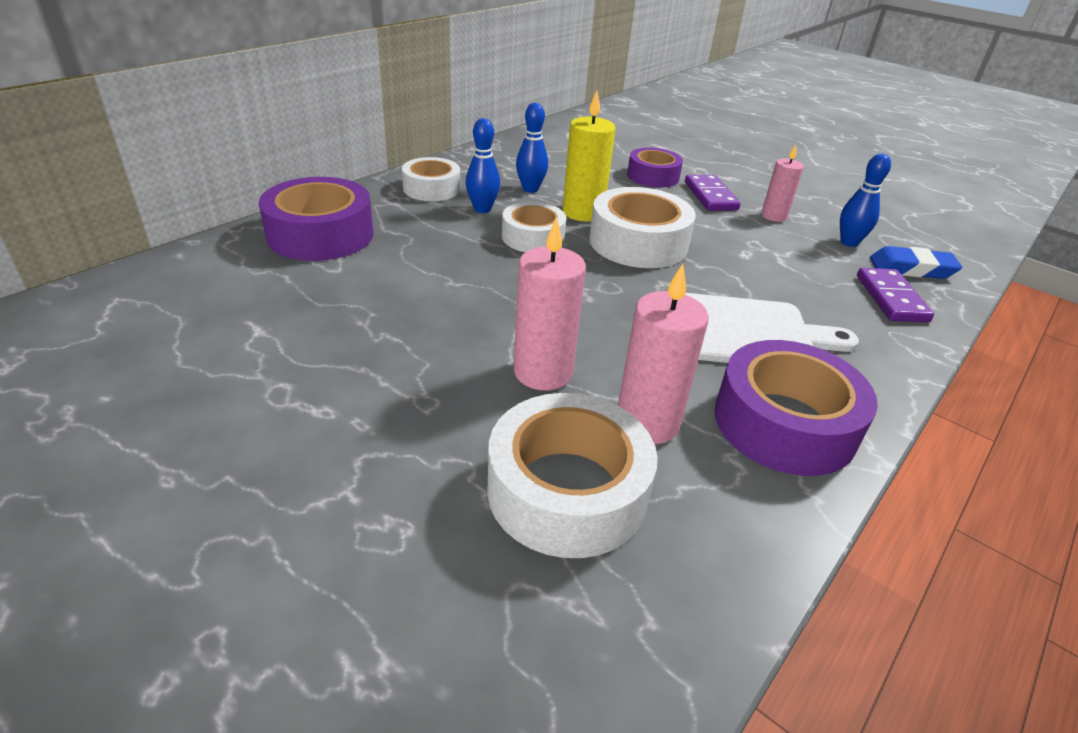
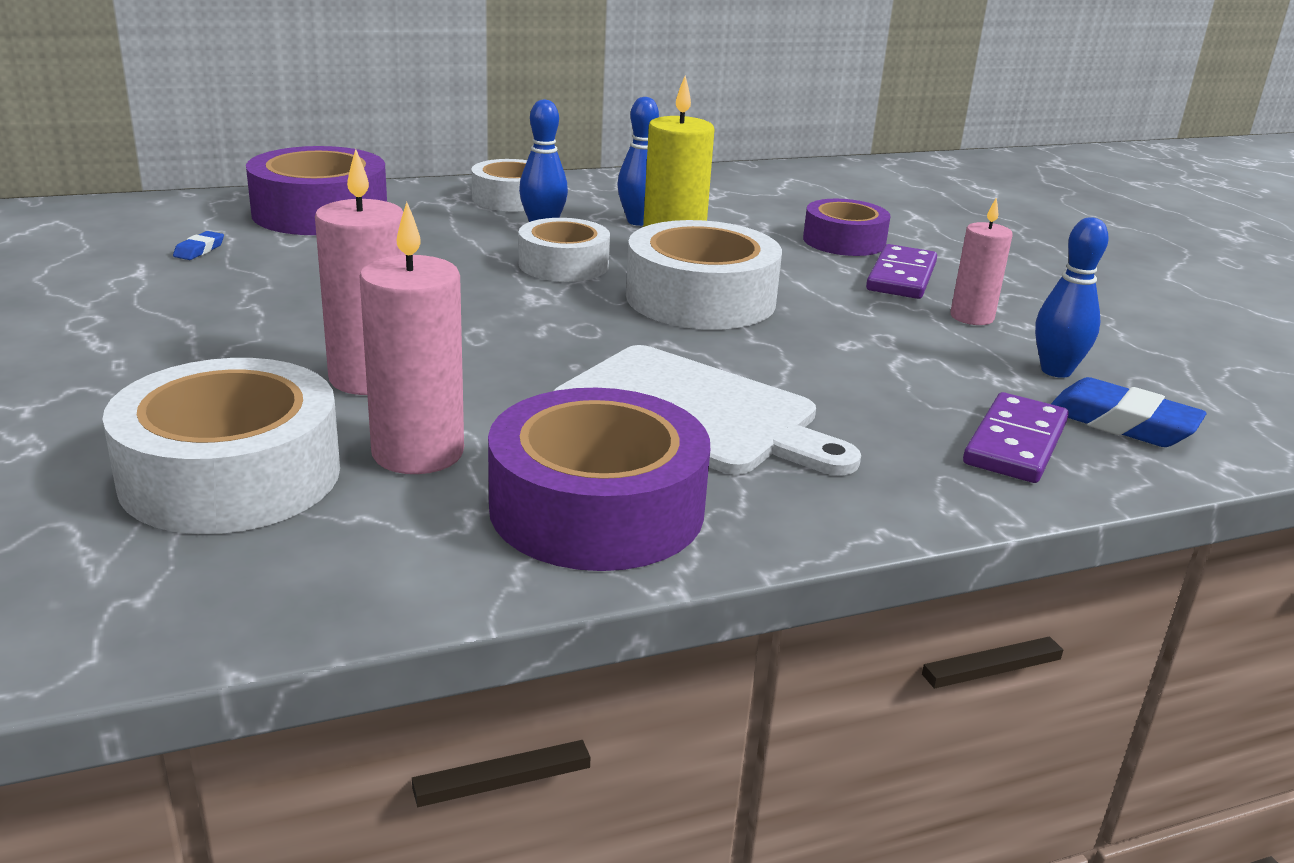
camera: 30 degrees right, 10 degrees down
none -> blue eraser [173,231,224,260]

